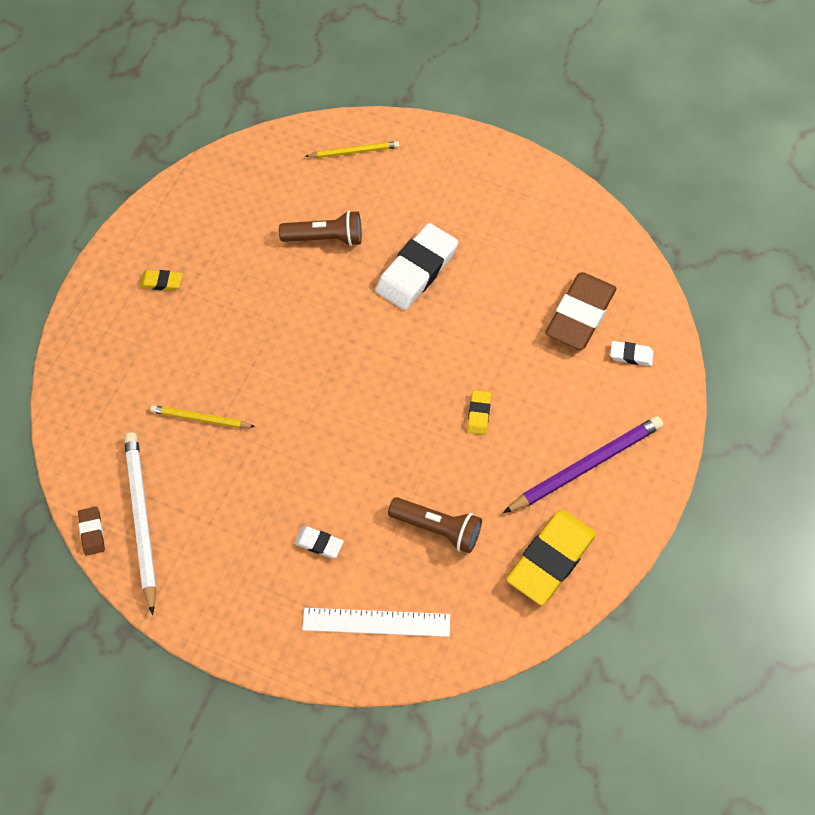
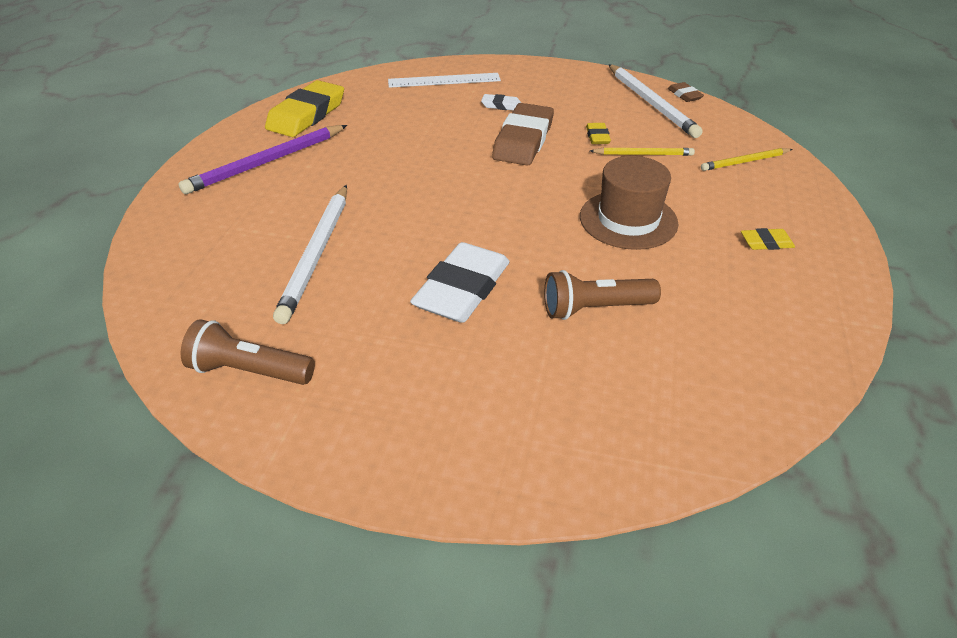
camera: 170 degrees right, 20 degrees down
yellow pencil [305,141,399,158] -> yellow pencil moved to [701,148,793,171]
brown flashlight [388,497,482,553] -> brown flashlight moved to [181,319,315,385]
yellow eraser [467,390,491,435] -> yellow eraser moved to [586,123,611,144]
brown eraser [545,272,617,350] -> brown eraser moved to [492,103,554,166]
white eraser [610,341,653,366] -> none
none -> white pencil [273,185,347,324]
none -> brown hat [580,156,678,250]

